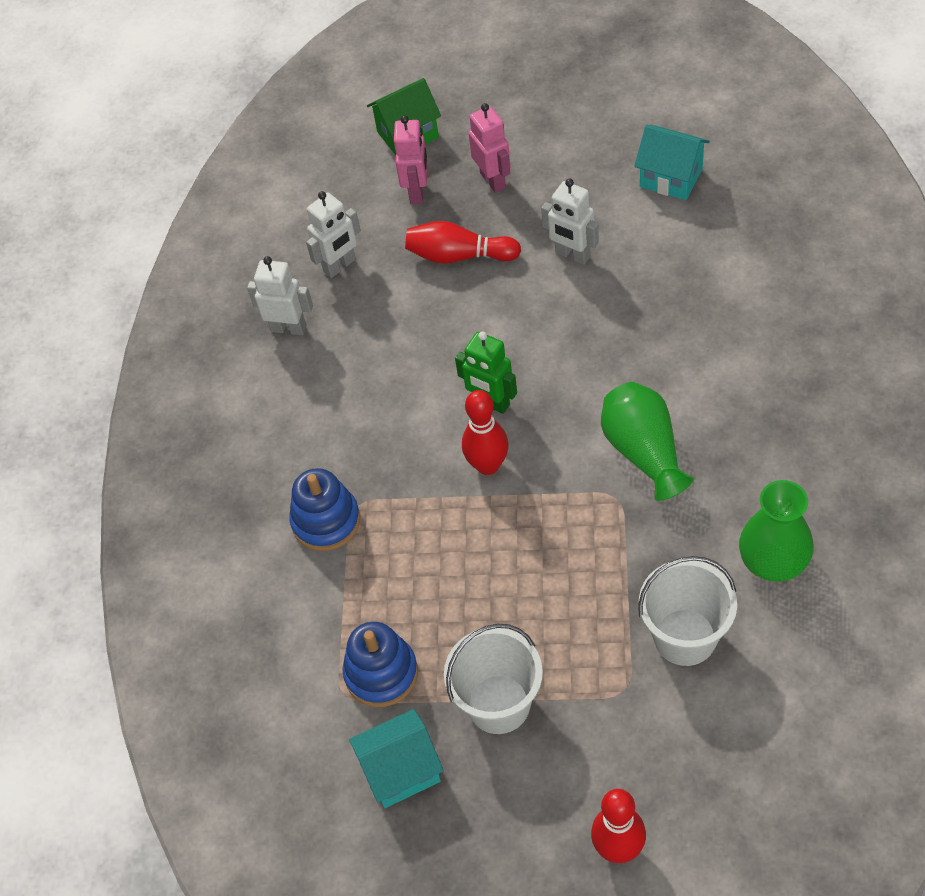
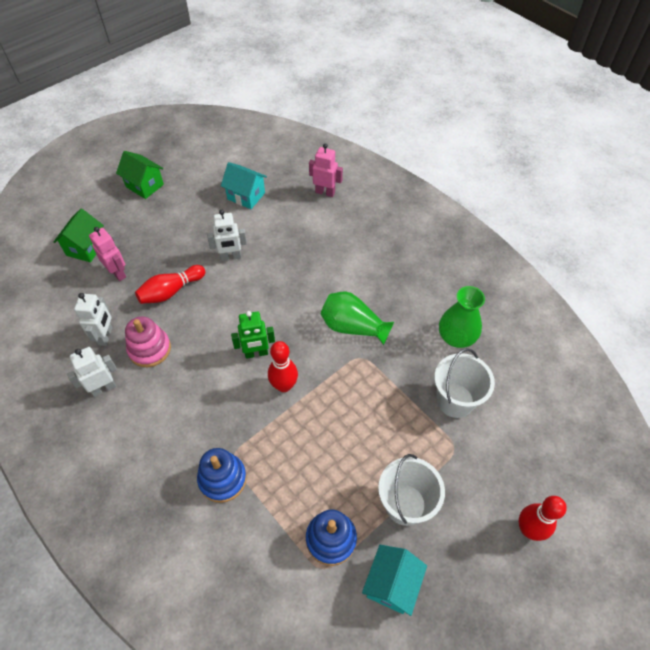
camera: 50 degrees left, 0 degrees up
pink robot [469,103,511,193] -> pink robot moved to [309,143,343,197]
turquoise house [634,125,710,200] -> turquoise house turned 45 degrees clockwise [221,162,267,209]
none -> green house [116,151,164,199]
none -> pink stacking toy [125,316,171,367]

